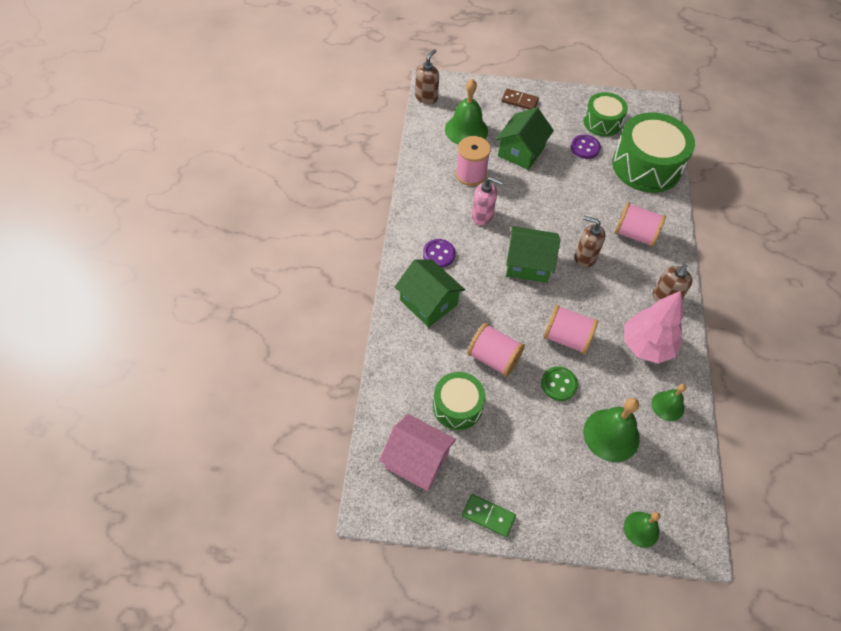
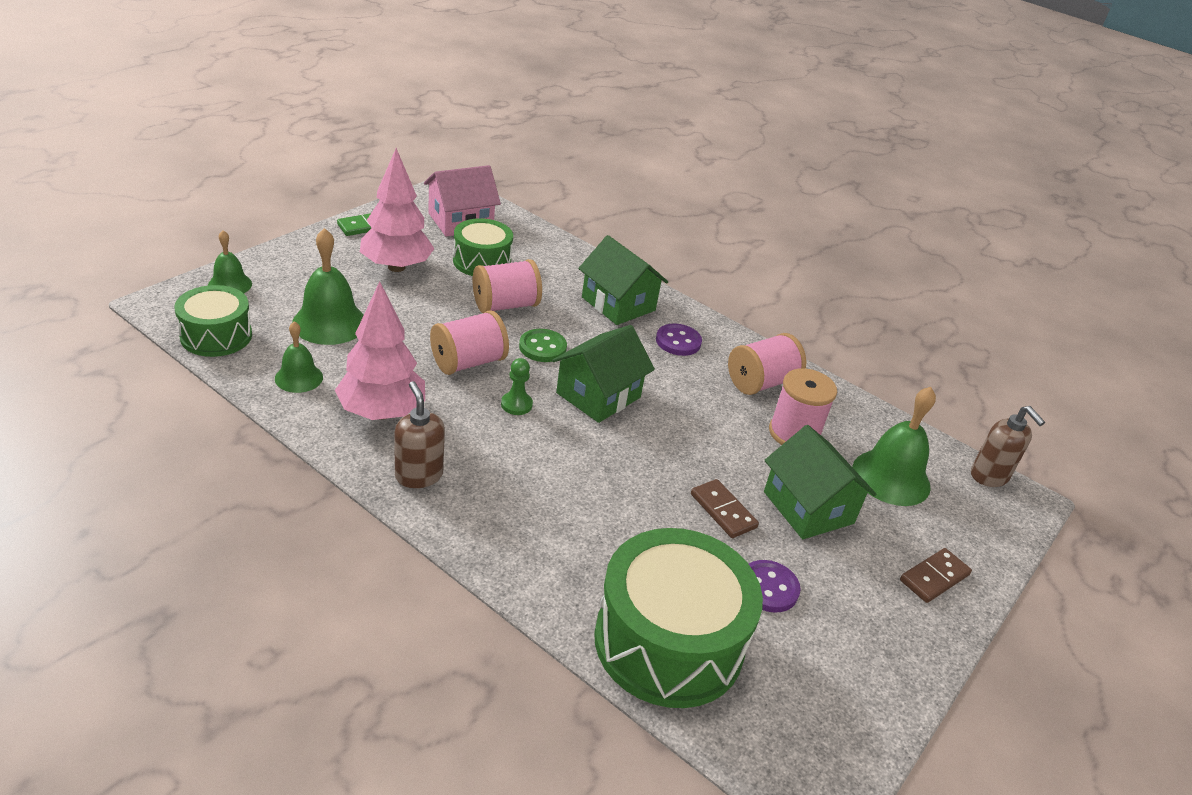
camera: 120 degrees right, 20 degrees down
green house [395,259,465,327] -> green house turned 60 degrees clockwise [578,235,668,325]
pink soap dispenser [472,177,503,225] -> none
green button [541,366,578,401] -> green button moved to [519,329,567,362]
brown soap dispenser [575,216,605,268] -> none
green drum [583,92,628,137] -> green drum moved to [174,285,252,357]
pink spool [614,202,666,247] -> pink spool moved to [728,333,806,395]
none -> pink tree [360,148,435,272]
none -> green pawn [501,358,533,415]
none -> brown domino [691,479,759,538]

